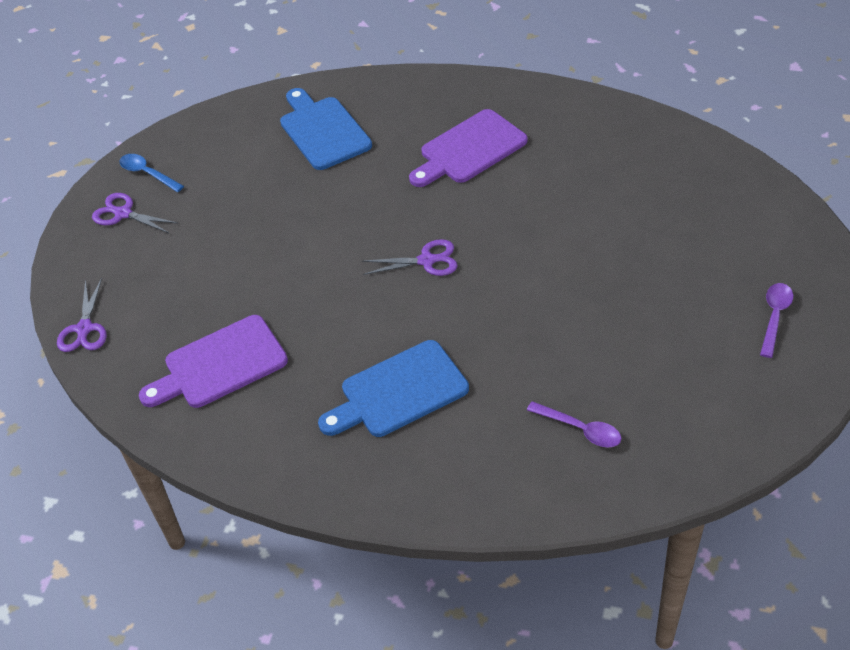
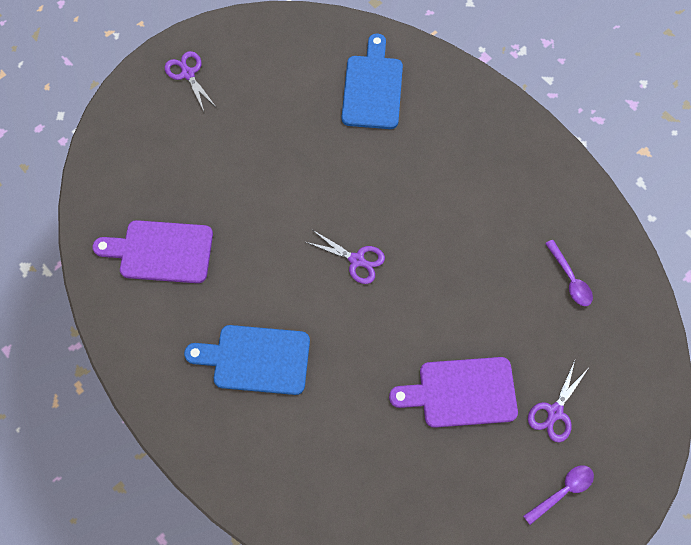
camera: 30 degrees right, 20 degrees up
purple scissors [57,278,107,352] -> purple scissors moved to [528,360,588,442]
blue spoon [119,154,184,192] -> none
purple cutting board [409,109,528,187] -> purple cutting board moved to [389,357,518,428]
purple spoon [527,401,621,447] -> purple spoon moved to [545,240,593,306]

